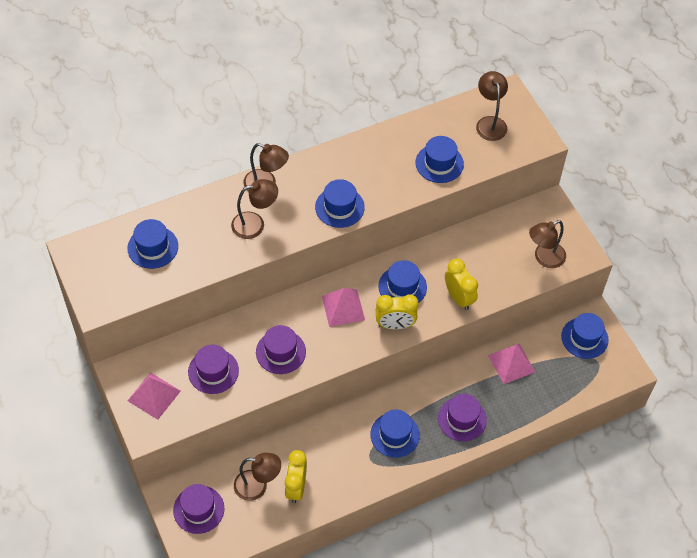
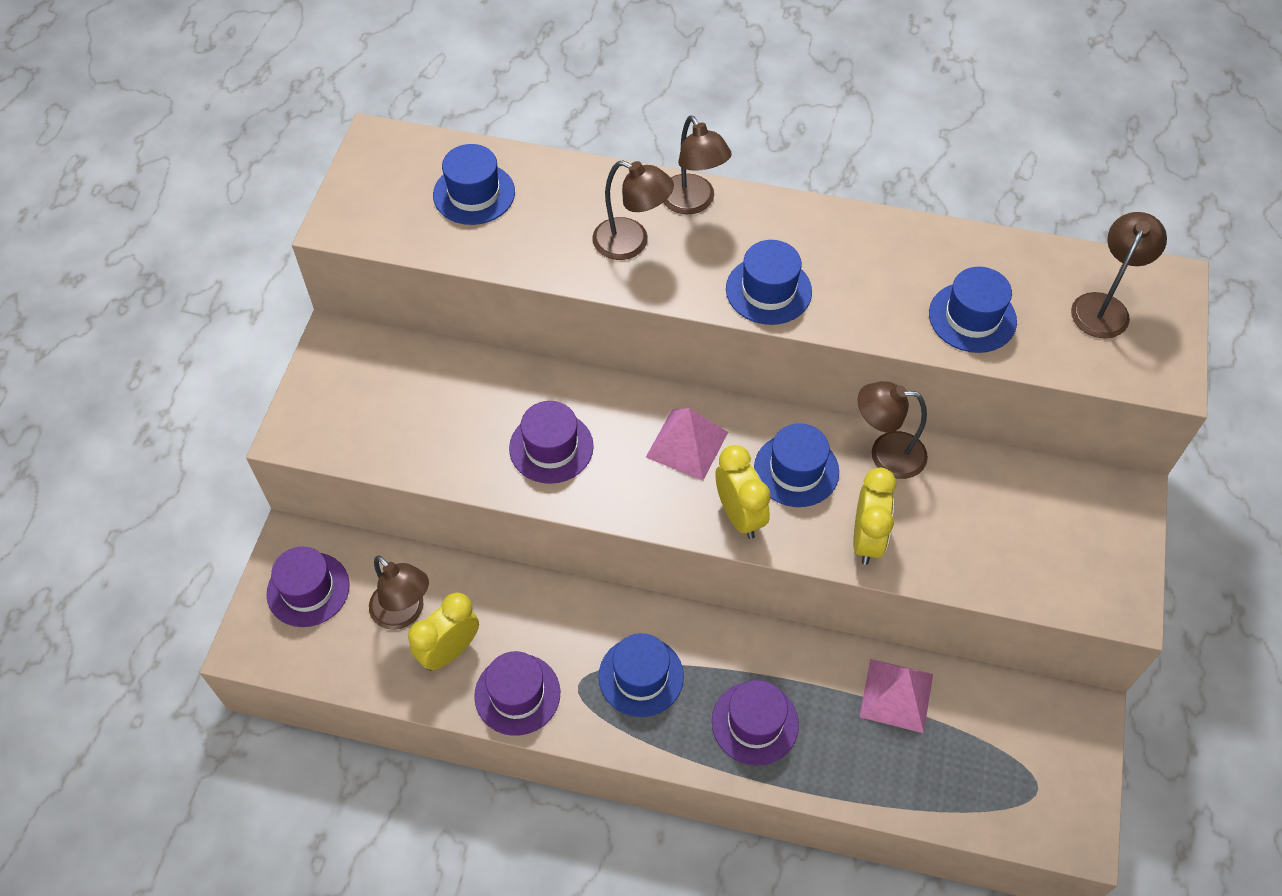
camera: 40 degrees right, 0 degrees up
pink pyramid [128,372,181,420] -> none
purple hat [188,345,239,394] -> purple hat moved to [474,651,560,736]
yellow clock [376,294,419,330] -> yellow clock turned 150 degrees counterclockwise [716,445,771,539]
brown lamp [529,220,566,268] -> brown lamp moved to [857,381,928,479]
blue hat [561,313,609,359] -> none

